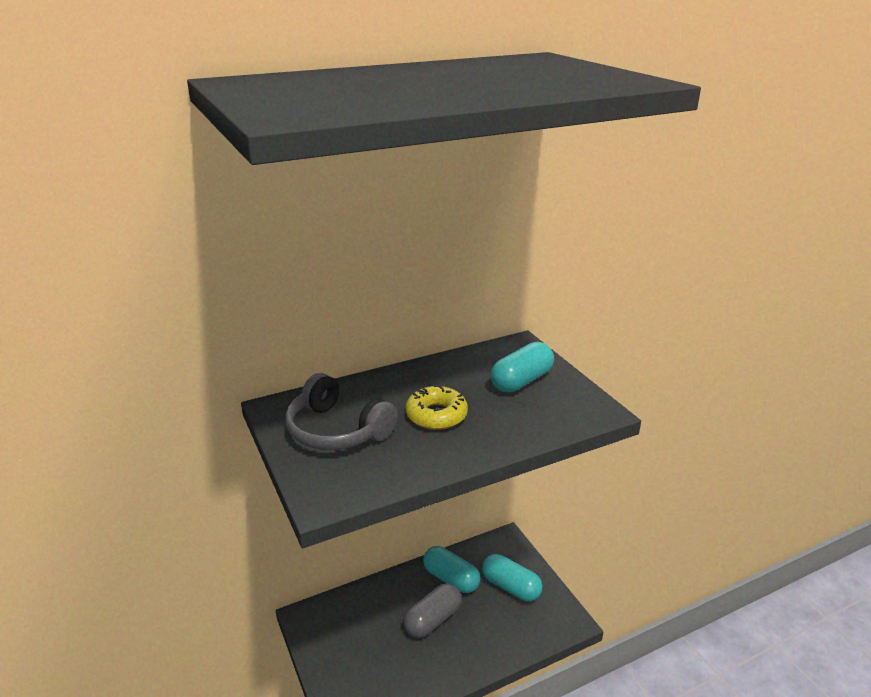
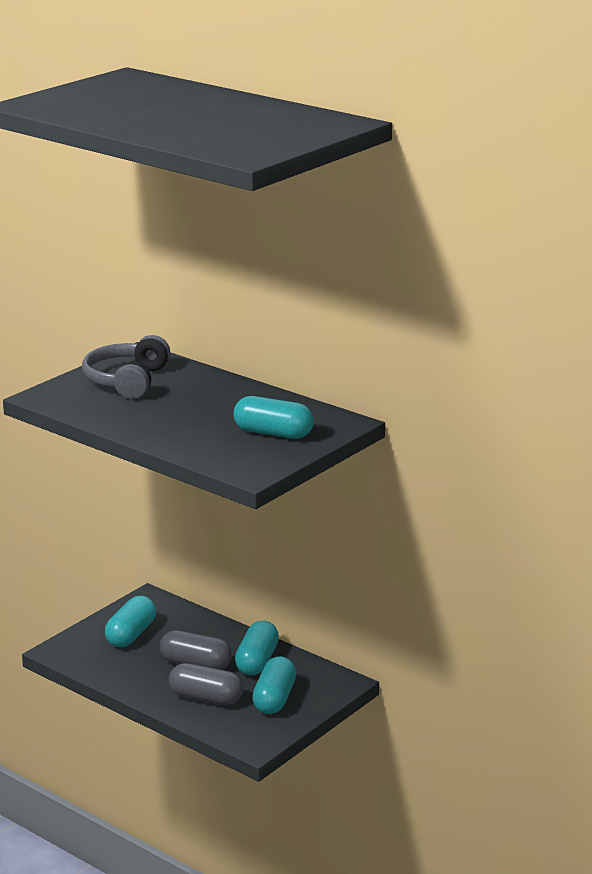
camera: 65 degrees right, 5 degrees down
yellow donut [406,385,468,430] -> none
none -> turquoise capsule [105,596,156,647]
none -> grey capsule [169,663,243,705]

